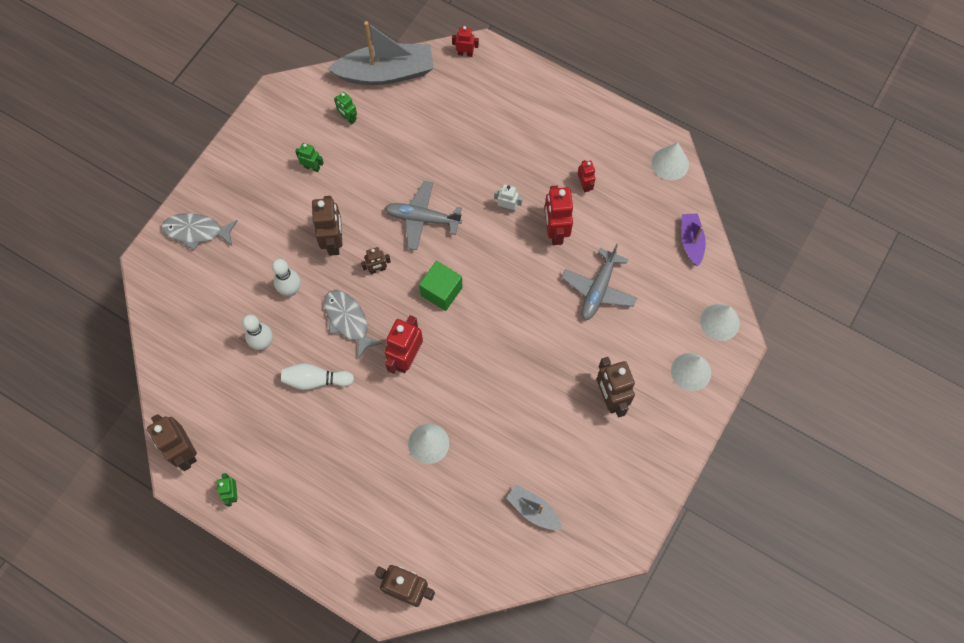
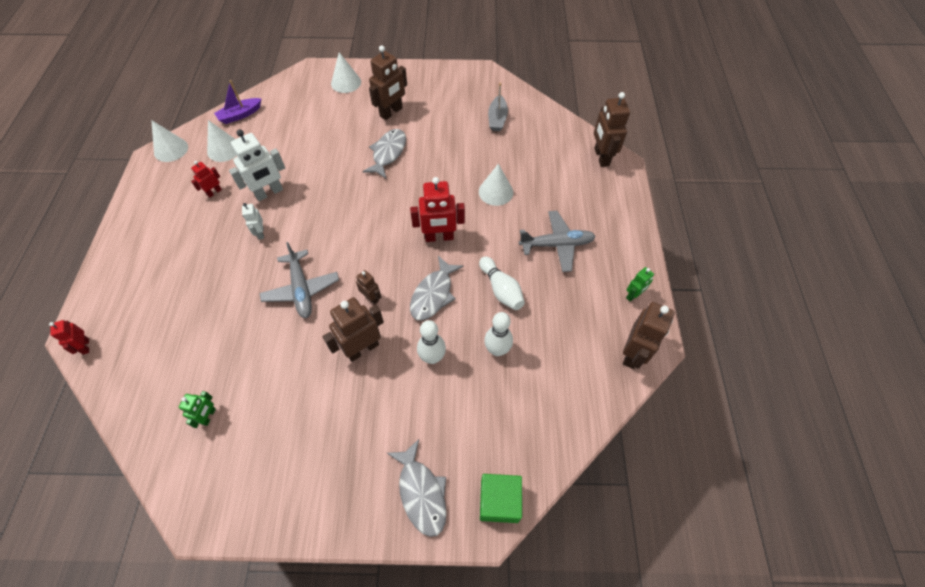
camera: 120 degrees left, 10 degrees down
green robot [295,143,324,172] -> none
grey boat [328,21,434,85] -> none
green cube [419,261,463,311] -> green cube moved to [480,474,522,523]
red robot [544,186,573,245] -> white robot [229,130,285,201]
grey plane [561,244,637,320] -> grey plane moved to [519,211,596,272]
white cone [700,304,740,341] -> white cone moved to [207,120,237,162]
none -> grey fish [363,129,406,178]

